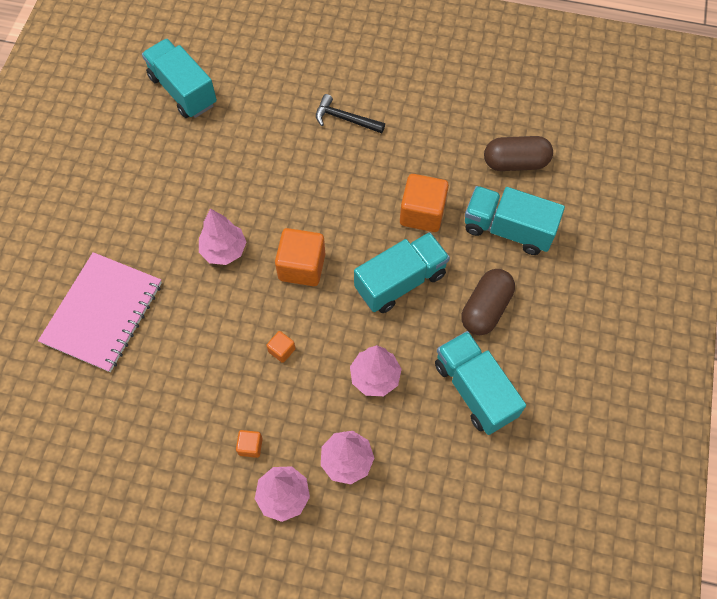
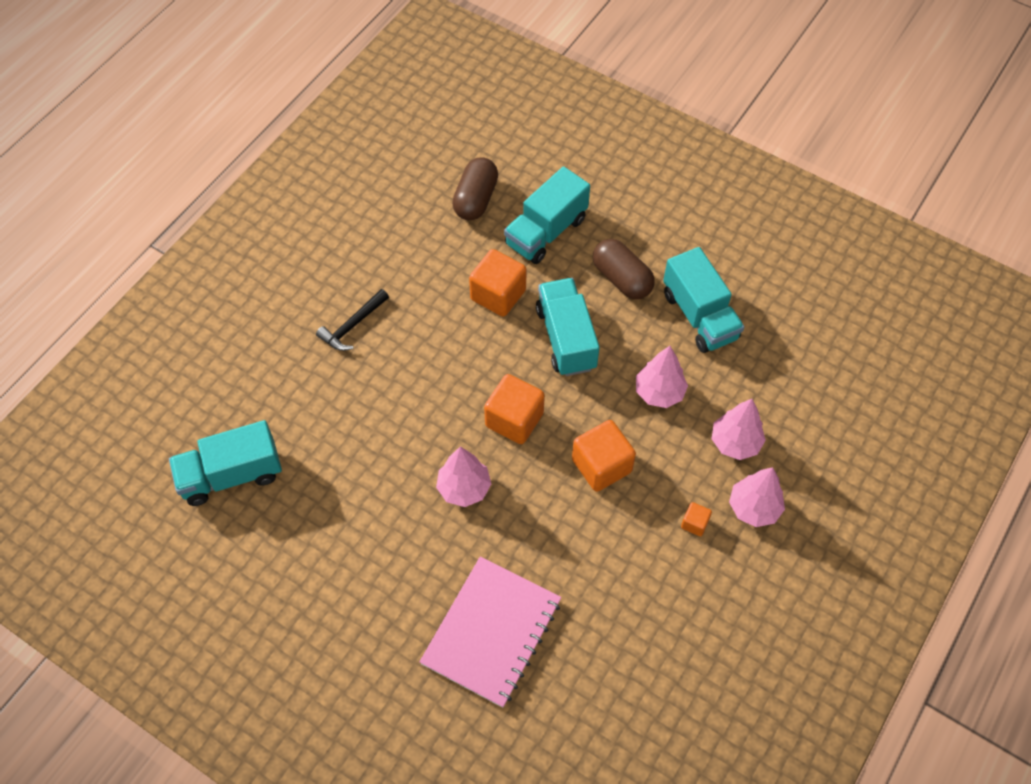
camera: 70 degrees left, 5 degrees down
pink notebook [38,252,162,372] -> pink notebook turned 75 degrees clockwise [419,556,561,708]
orange cube [266,331,296,363] -> orange cube [572,420,636,492], size x2.08
turquoise truck [435,331,526,435] -> turquoise truck turned 105 degrees counterclockwise [663,247,744,353]

